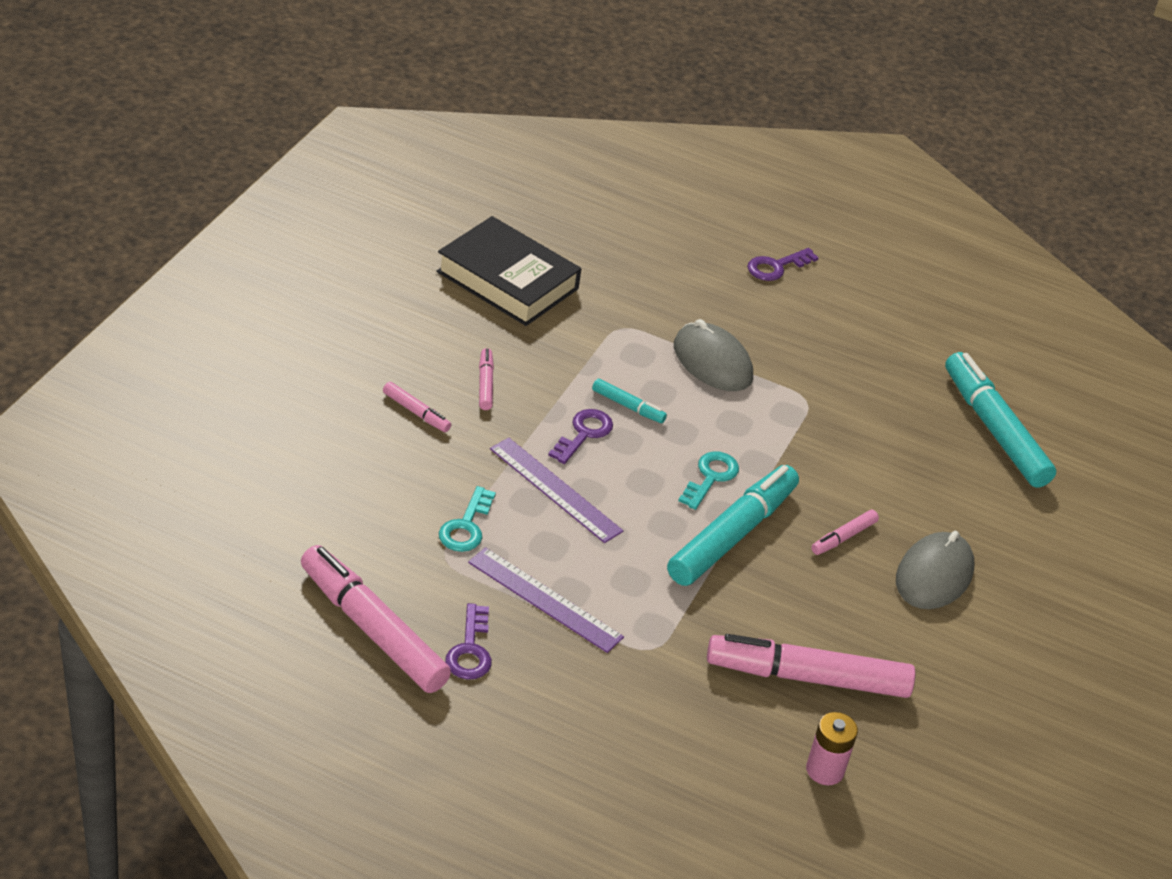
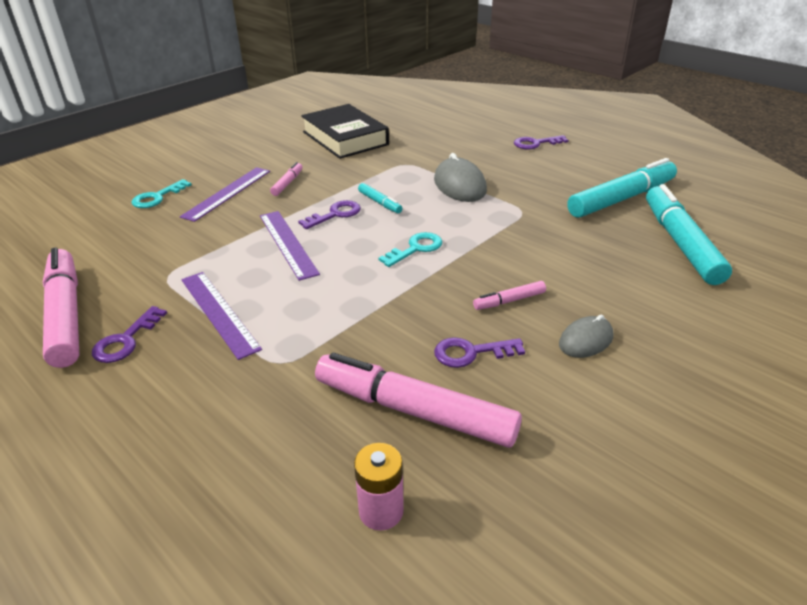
camera: 25 degrees right, 5 degrees down
pink marker [383,382,451,432] -> purple ruler [180,167,270,222]
turquoise key [439,486,496,552] -> turquoise key moved to [131,179,192,208]
turquoise marker [667,465,799,586] -> turquoise marker moved to [567,158,677,218]
grey mouse [896,531,974,609] -> grey mouse [559,315,613,358], size x0.63
none -> purple key [434,337,525,368]

